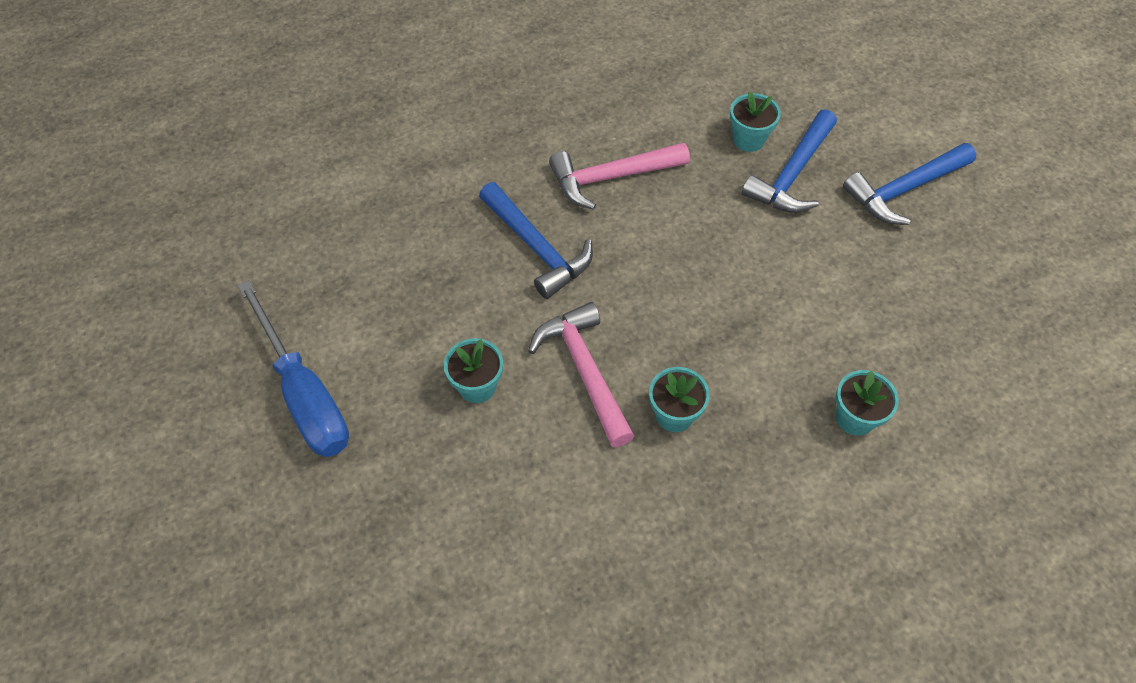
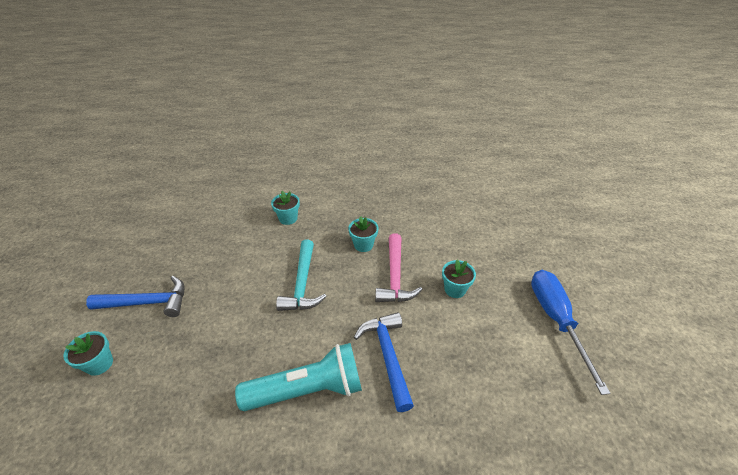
camera: 155 degrees left, 15 degrees down
pink hammer [549,142,690,210] -> turquoise flashlight [235,343,362,411]
turquoise flower pot [730,91,781,152] -> turquoise flower pot moved to [63,331,113,376]
blue hammer [742,109,837,213] -> none
none -> turquoise hammer [276,240,327,311]

